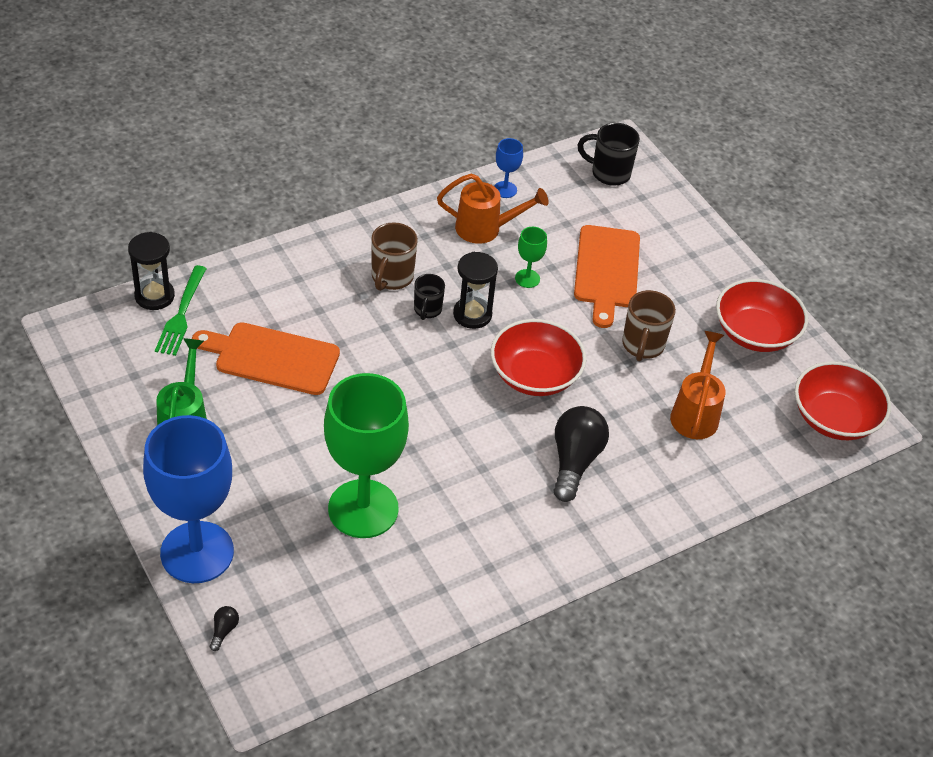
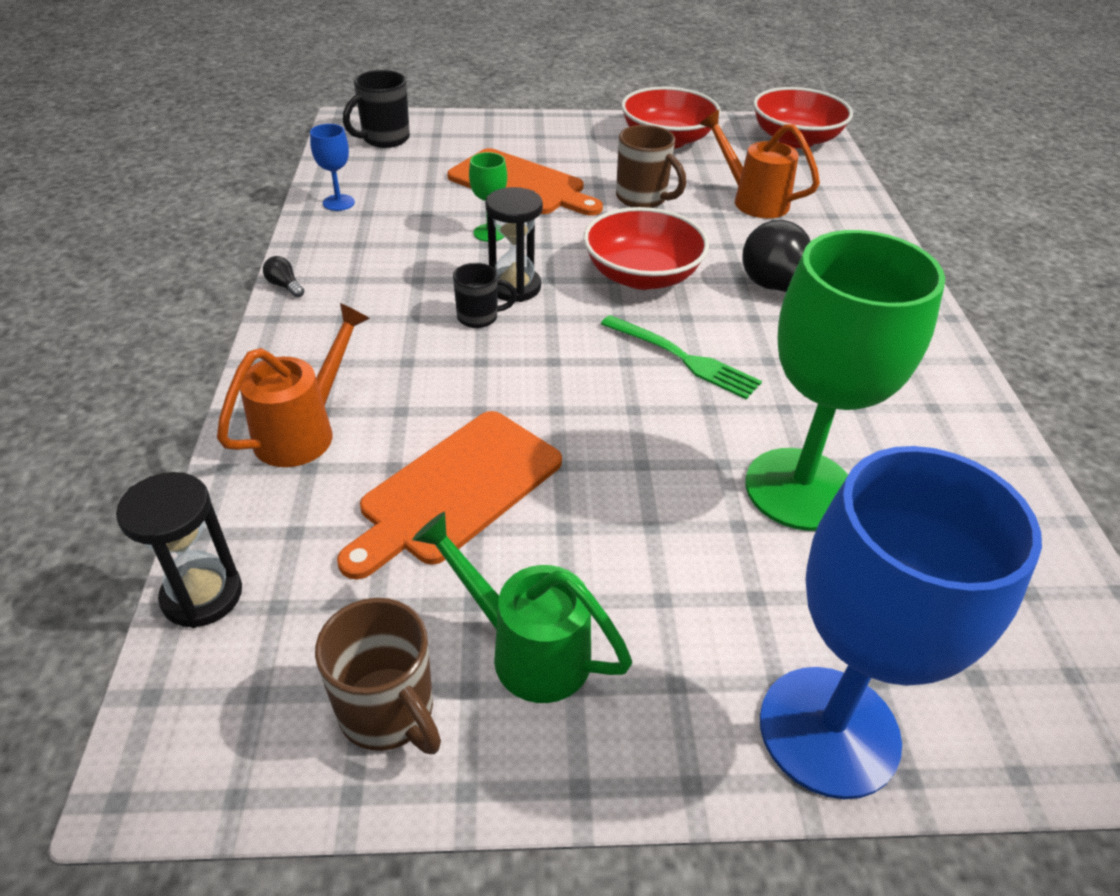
camera: 60 degrees left, 5 degrees down
green fork [155,265,207,356] -> green fork moved to [601,315,762,399]
black light bulb [210,606,239,651] -> black light bulb moved to [263,256,304,298]
brown mug [371,222,418,291] -> brown mug moved to [315,598,441,754]
black mug [414,274,445,320] -> black mug turned 45 degrees counterclockwise [453,263,517,328]
orange watering can [437,173,549,244] -> orange watering can moved to [217,303,370,467]

